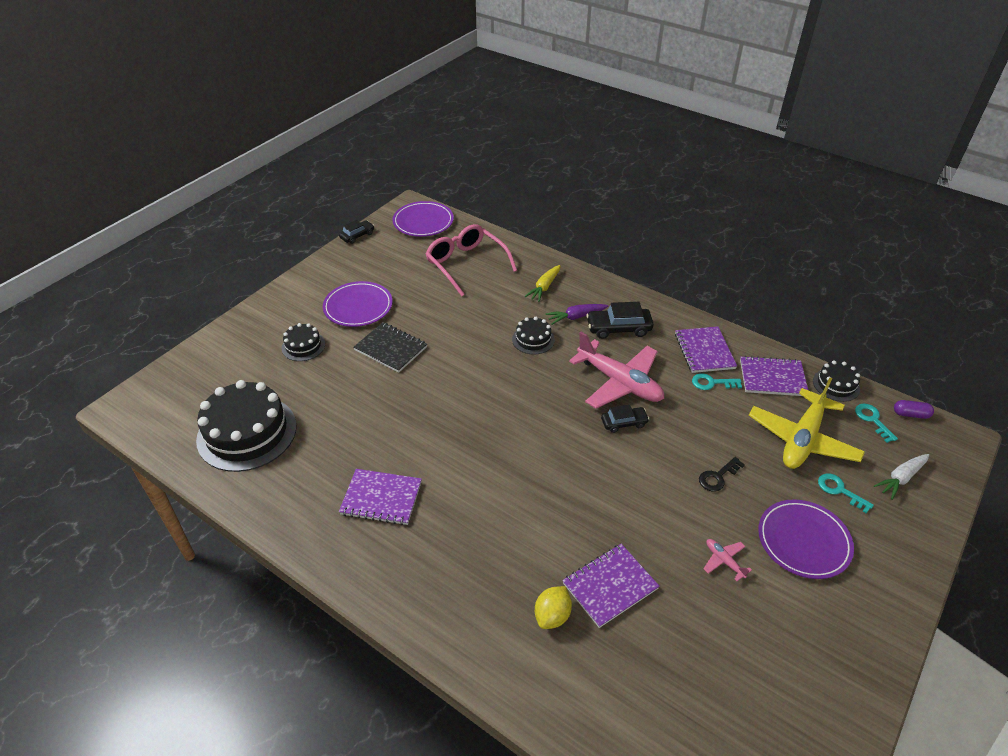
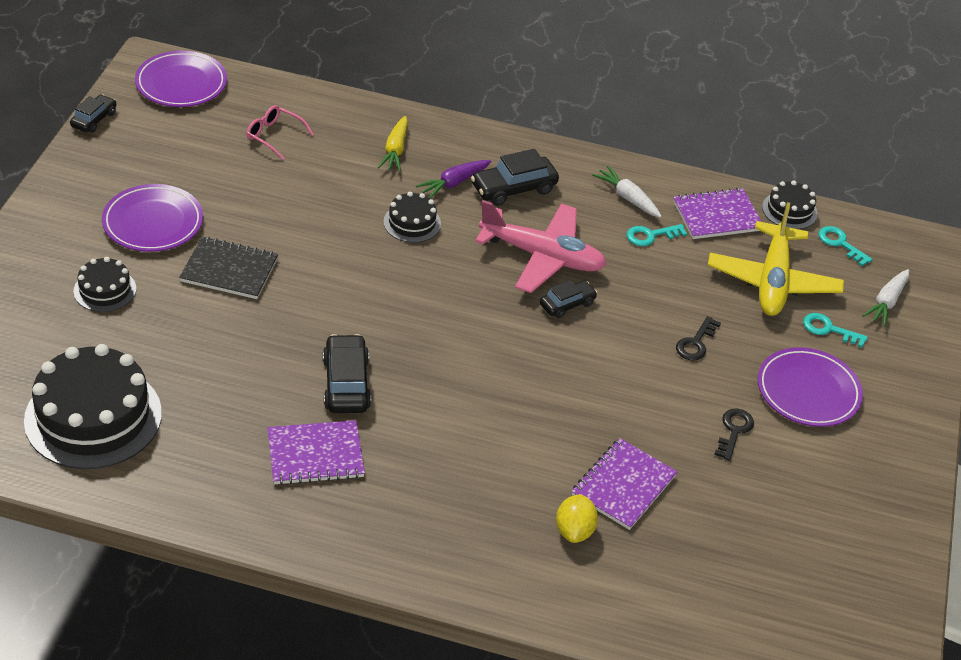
camera: 25 degrees left, 0 degrees up
pink glasses [426,224,517,296] -> pink glasses [246,105,314,160], size x0.52
purple notebook [675,326,737,373] -> white carrot [592,166,662,218]
pink plane [704,539,752,581] -> black key [714,409,754,461]
purple capsule [894,400,934,419] -> none
none -> black car [323,334,371,413]

